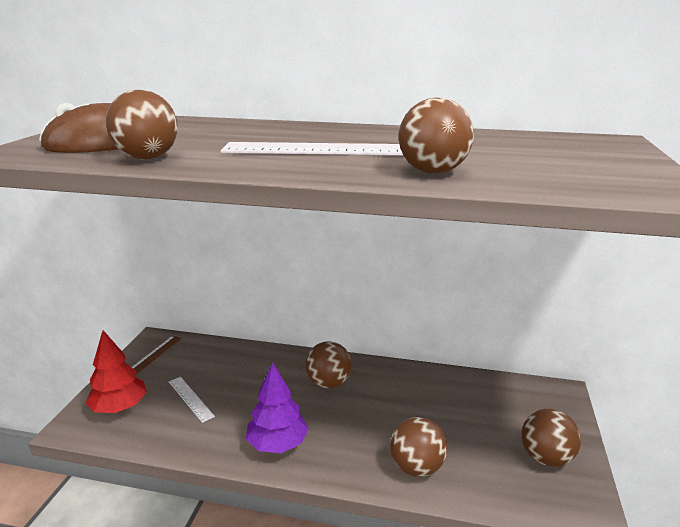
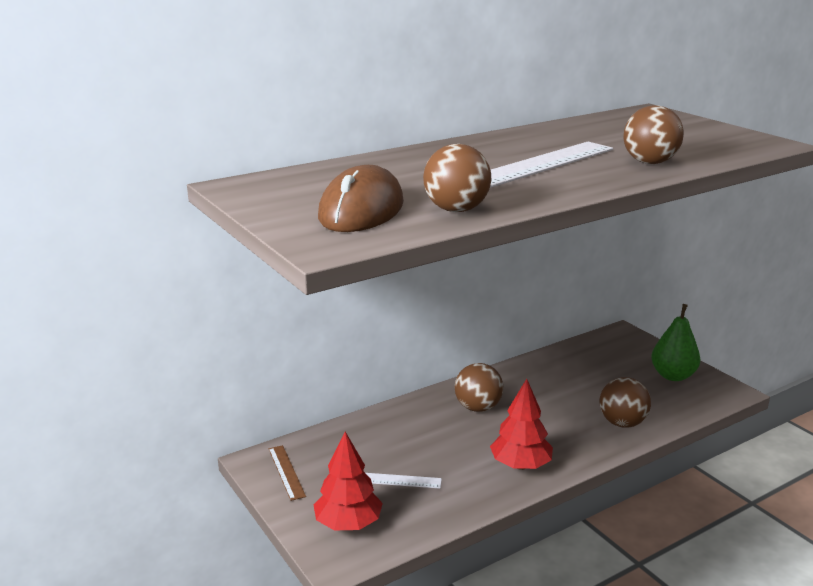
camera: 45 degrees left, 0 degrees up
purple tree [246,362,309,453] -> red tree [490,379,553,470]
brown ball [522,409,581,467] -> green pear [651,304,701,381]

